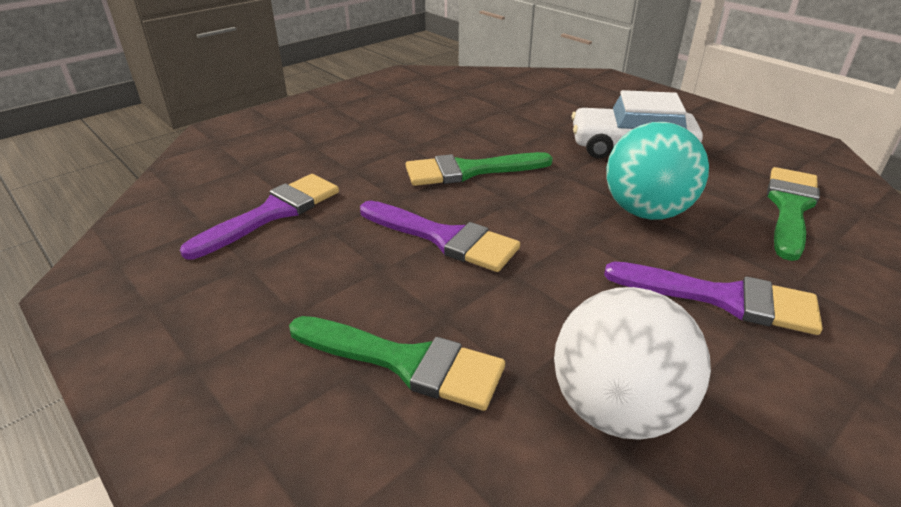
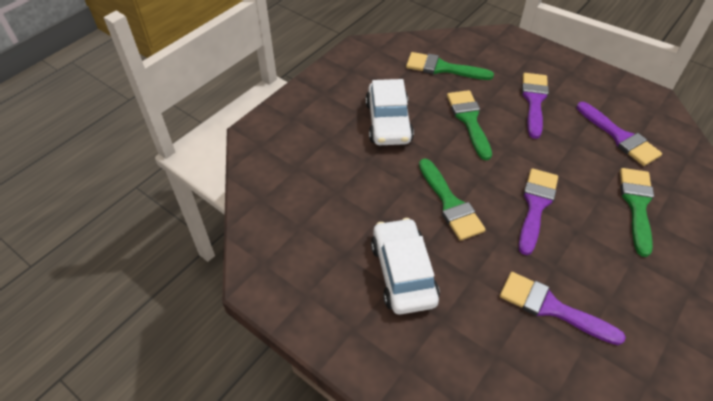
camera: 100 degrees left, 15 degrees up
white ball [554,287,711,440] -> purple brush [577,102,662,166]
turquoise ball [606,122,709,220] -> green brush [447,90,492,160]
none -> white car [371,218,440,315]

